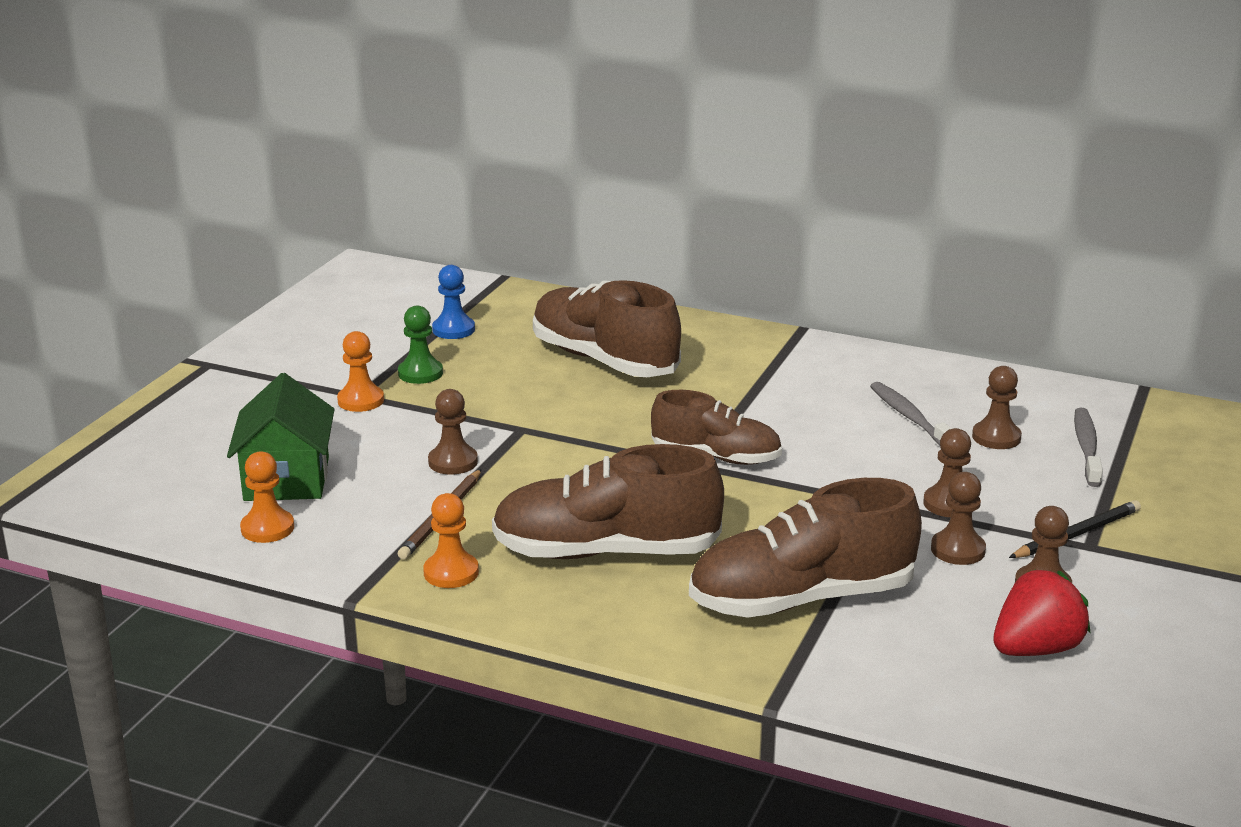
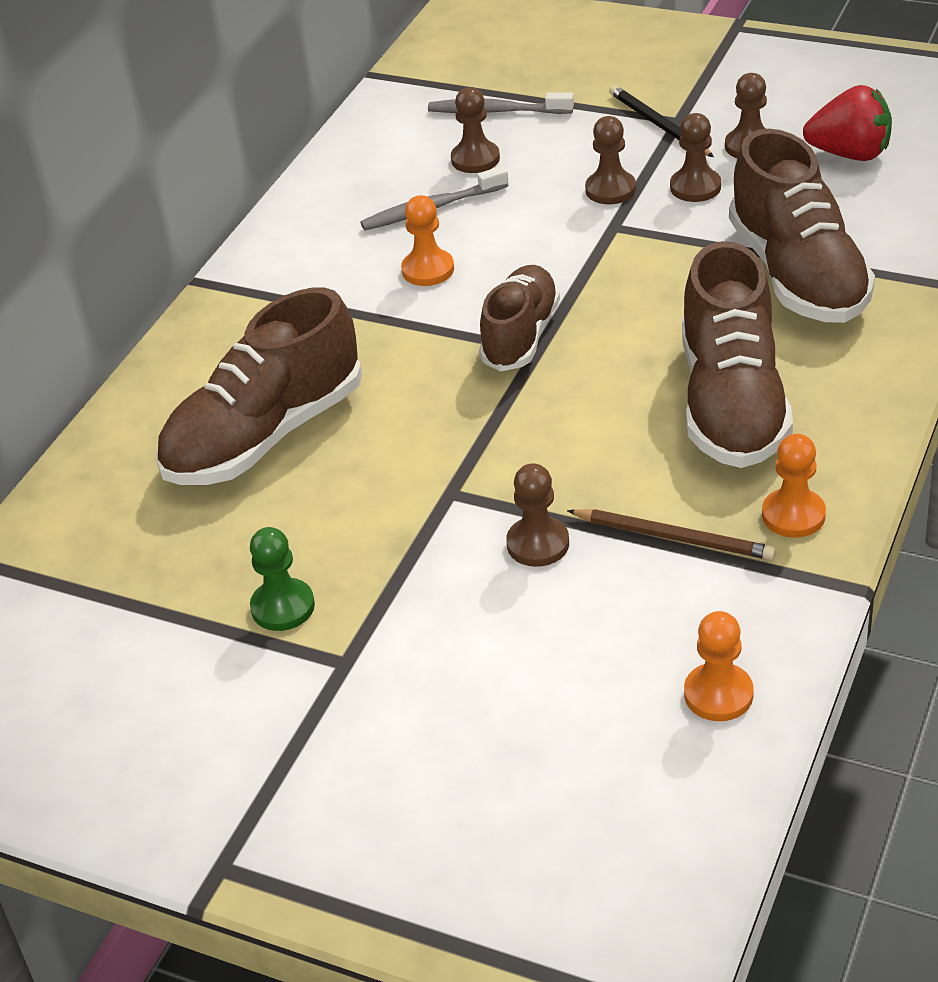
camera: 85 degrees left, 15 degrees up
green house [227,373,335,501] -> none
orange pawn [337,331,384,412] -> orange pawn moved to [401,195,454,286]
blue pawn [432,265,475,339] -> none
red strawberry [994,569,1091,656] -> red strawberry turned 135 degrees clockwise [803,85,892,161]

